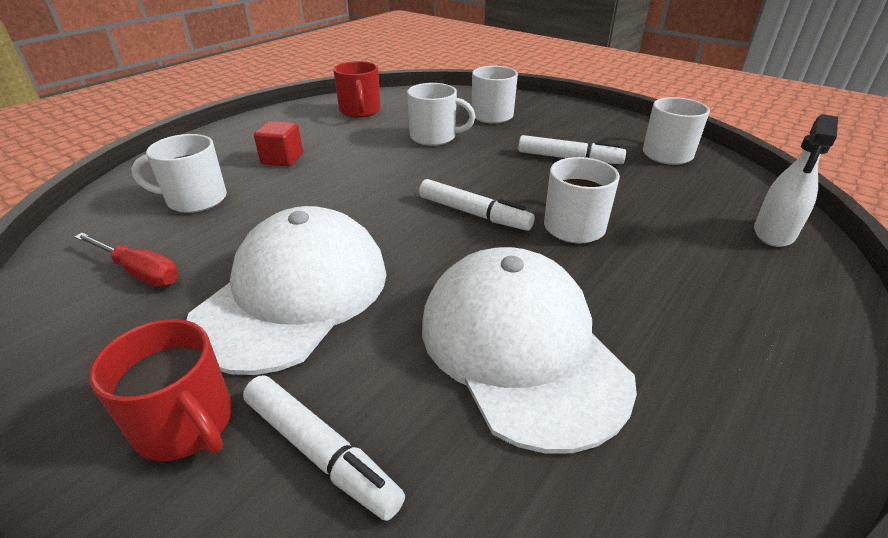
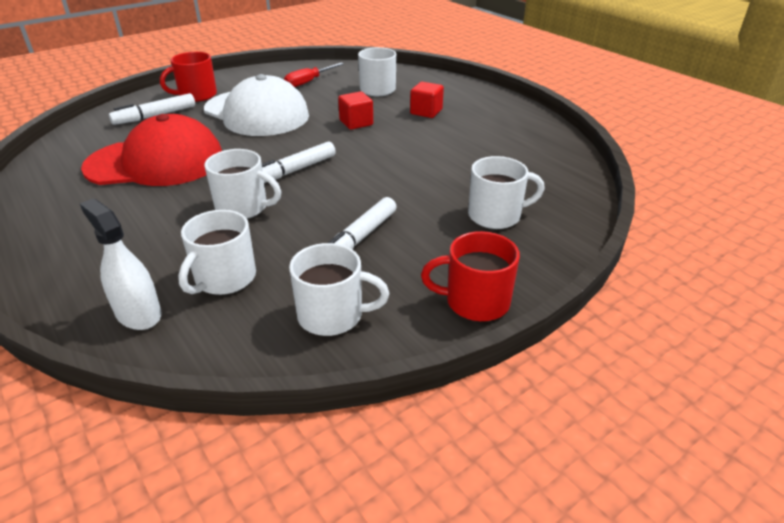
camera: 105 degrees right, 0 degrees up
red mug [333,61,380,118] -> red mug moved to [421,231,520,321]
white mug [407,83,475,146] -> white mug moved to [178,210,256,295]
white cap [422,247,637,453] -> red cap [81,114,222,186]
none -> red cube [338,91,373,130]

